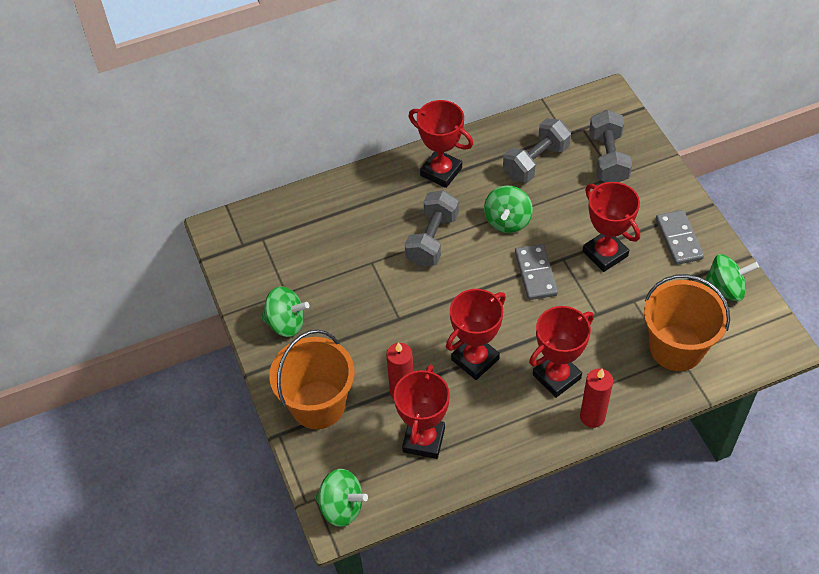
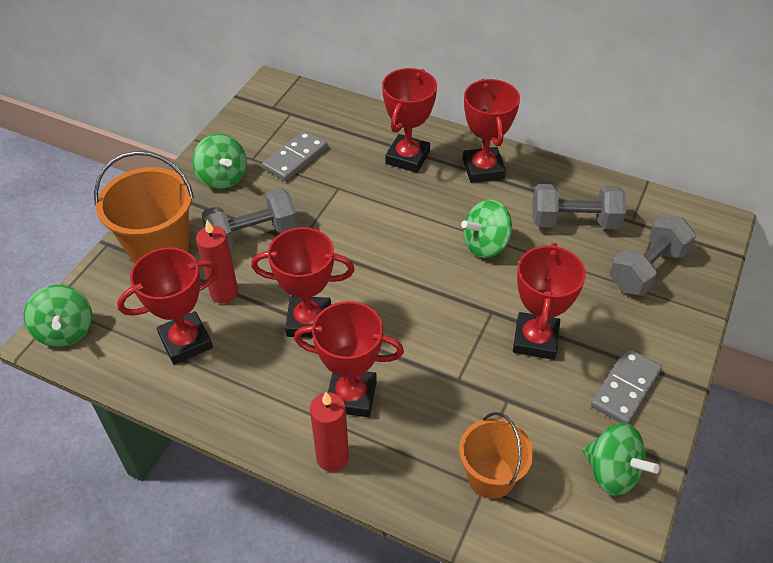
camera: 45 degrees right, 5 degrees down
grey dumbbell [405,190,459,267] -> grey dumbbell moved to [201,188,298,249]
grey domino [515,244,558,300] -> grey domino moved to [262,130,328,181]
orange bucket [644,274,730,371] -> orange bucket [459,412,534,499], size x0.65
none -> red trophy [382,68,437,173]

